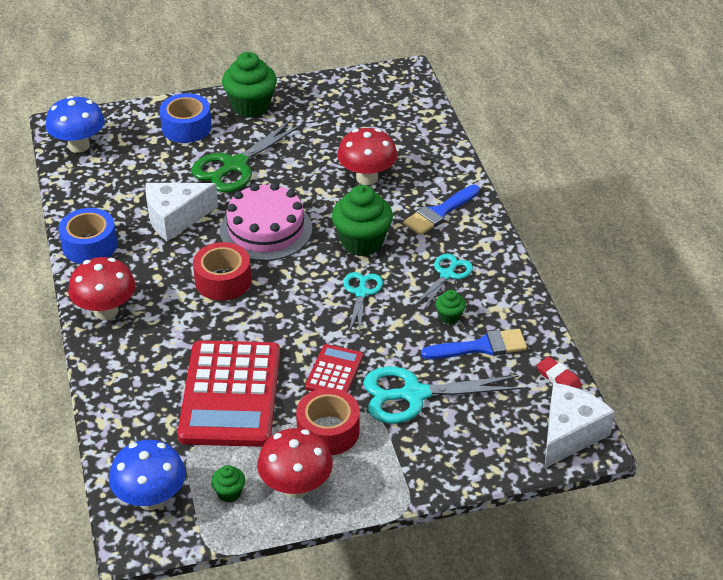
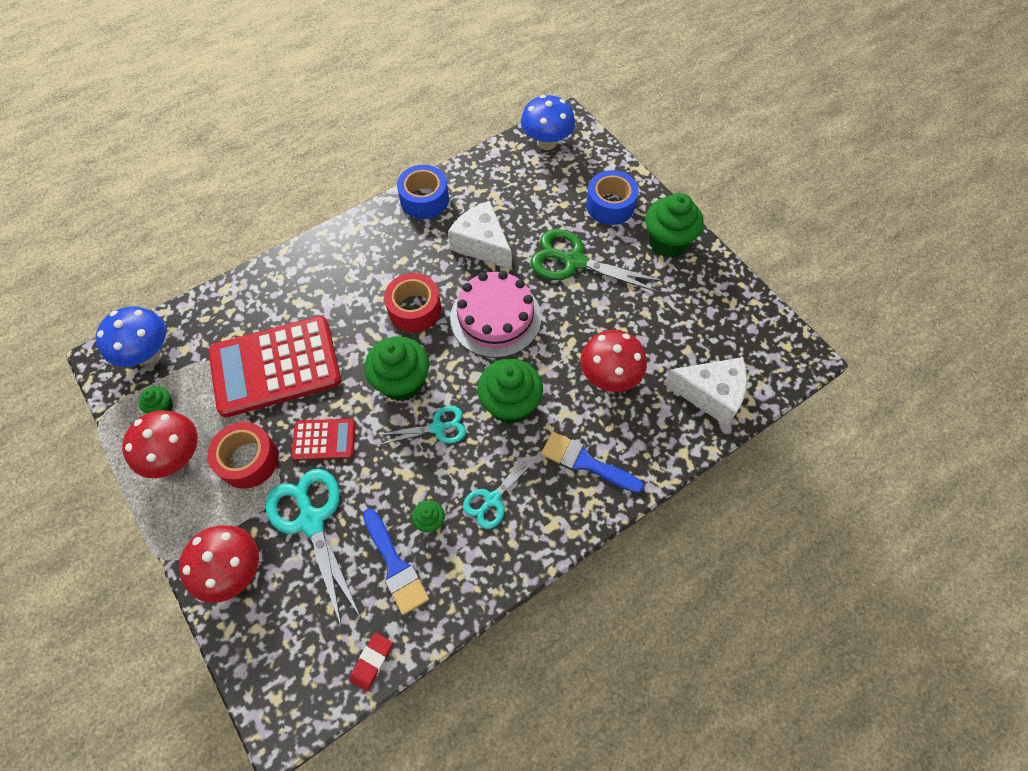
camera: 70 degrees right, 20 degrees up
red mushroom [68,257,136,320] -> red mushroom moved to [179,525,259,603]
turquoise scissors [414,254,473,310] -> turquoise scissors turned 120 degrees clockwise [463,453,536,529]
white cheese [544,383,615,469] -> white cheese moved to [664,357,747,426]
none -> green cupcake [365,336,429,401]

